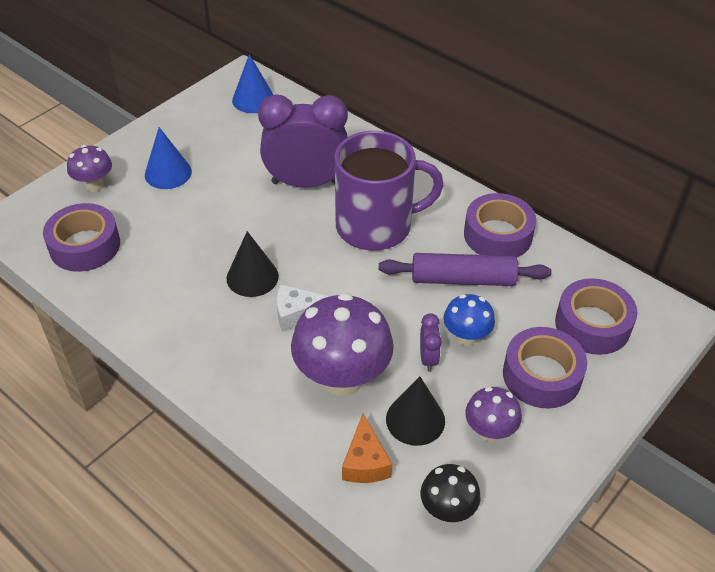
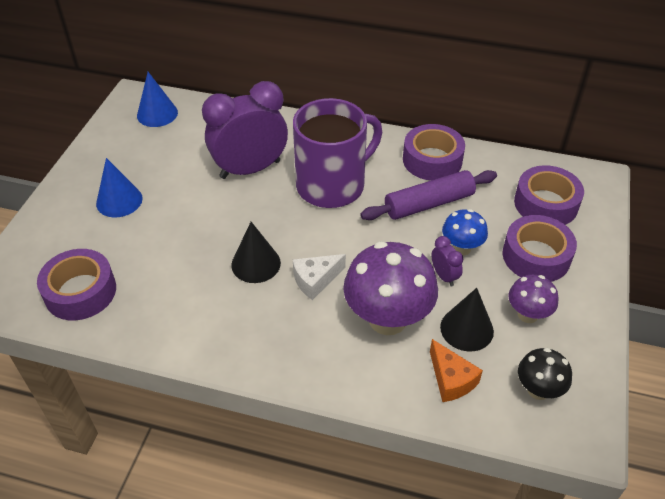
camera: 25 degrees left, 0 degrees up
purple mushroom [67,145,112,192] -> none

